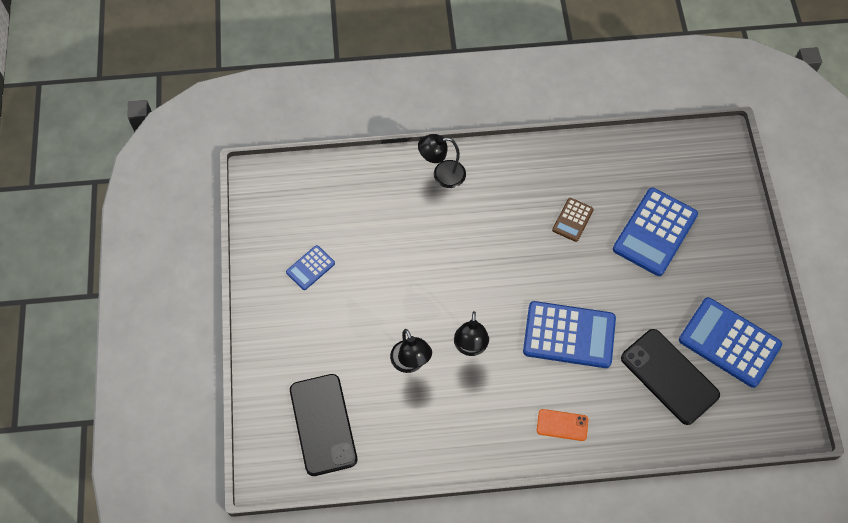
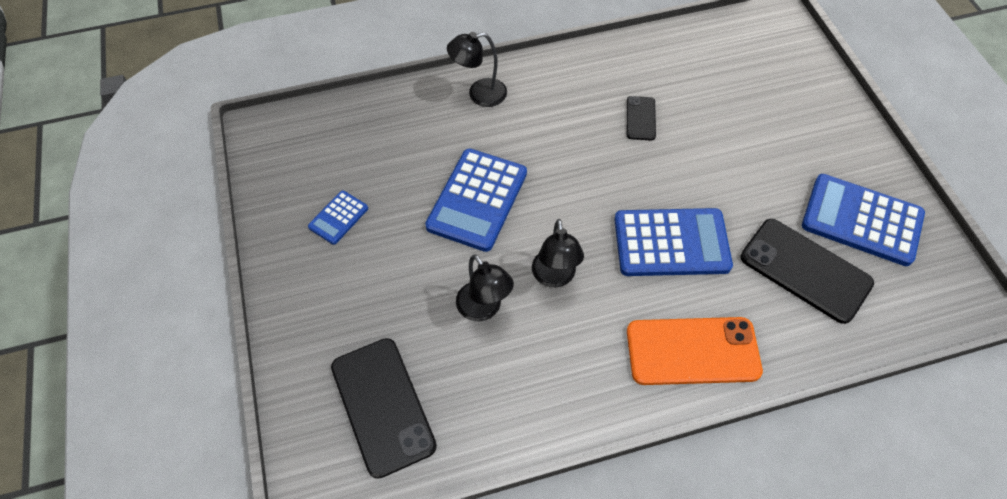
camera: 10 degrees left, 5 degrees down
orange phone [537,409,588,441] -> orange phone [627,317,763,385], size x1.96
brown calculator [552,198,594,242] -> black phone [627,96,656,140]
blue calculator [613,188,698,276] -> blue calculator moved to [425,148,527,252]

